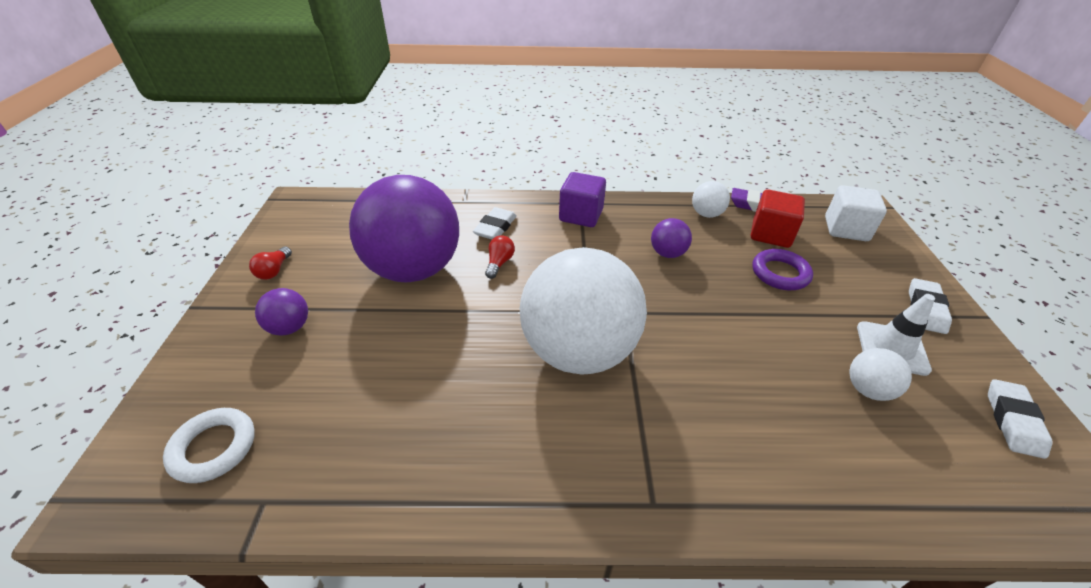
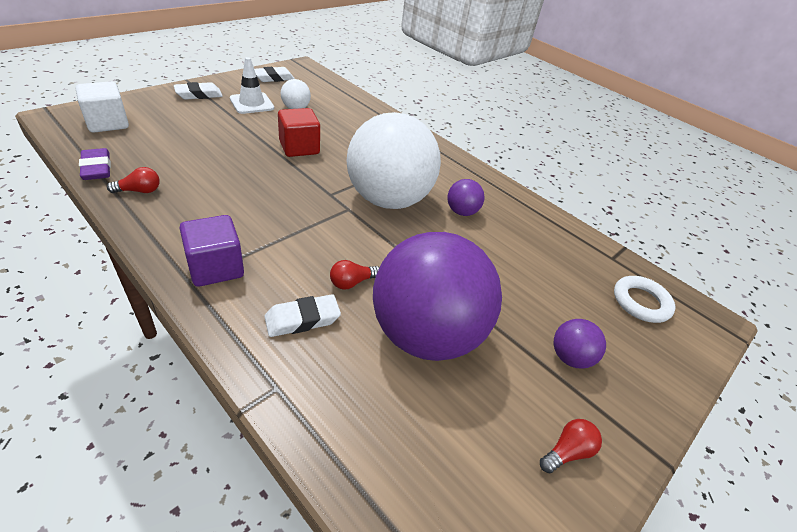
camera: 140 degrees left, 0 degrees up
purple ball [651,218,692,258] -> purple ball moved to [447,179,485,216]
white ball [692,181,730,218] -> red light bulb [107,167,160,193]
red cube [751,189,805,248] -> red cube moved to [278,108,320,157]
purple ring [752,249,813,290] -> none

